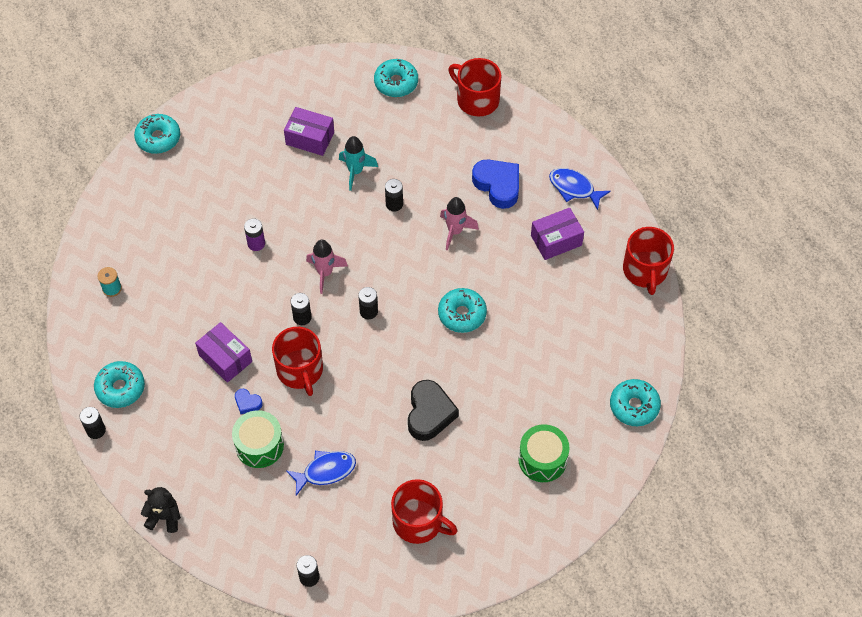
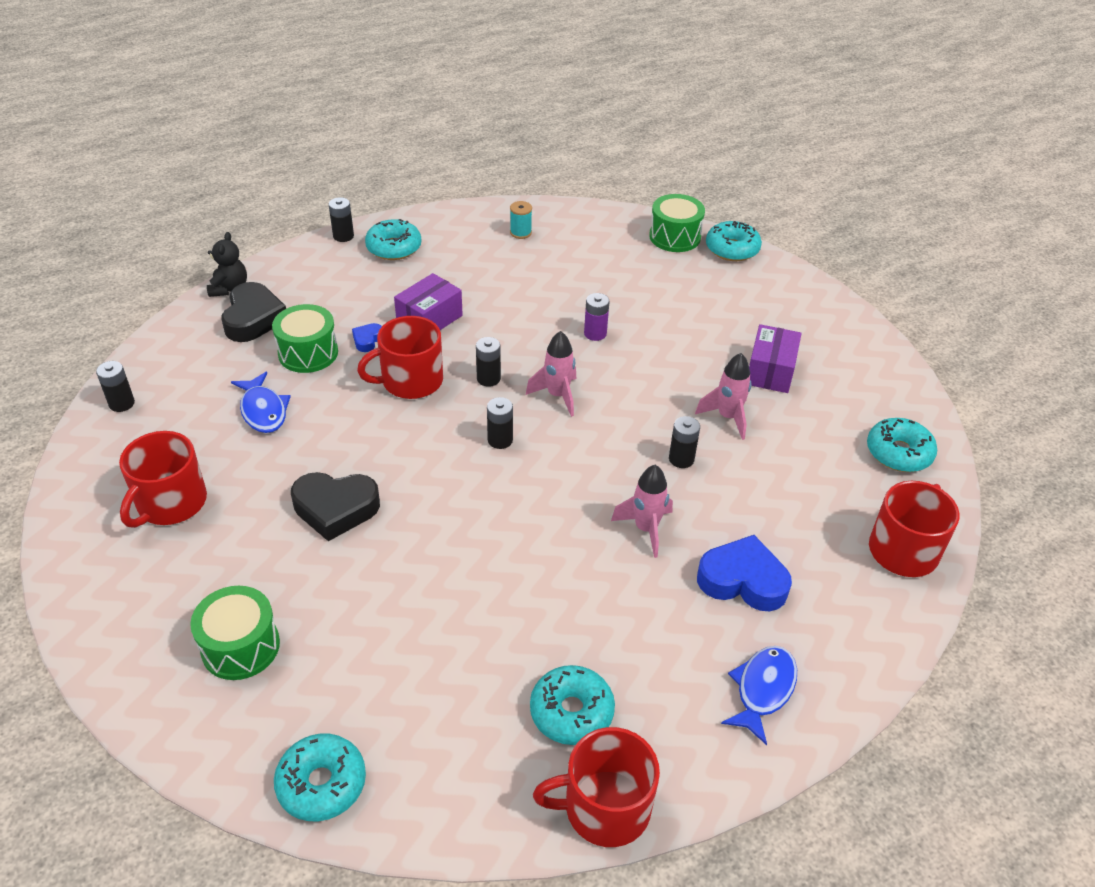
camera: 85 degrees right, 15 degrees down
turquoise rocket [339,136,378,191] -> pink rocket [695,353,751,440]
turquoise donut [438,288,487,333] -> turquoise donut moved to [530,665,615,745]
blue heart [472,160,519,209] -> blue heart turned 120 degrees counterclockwise [697,535,792,612]
purple box [531,208,584,260] -> none
none -> black heart [222,282,286,342]
none -> green drum [649,194,705,252]

